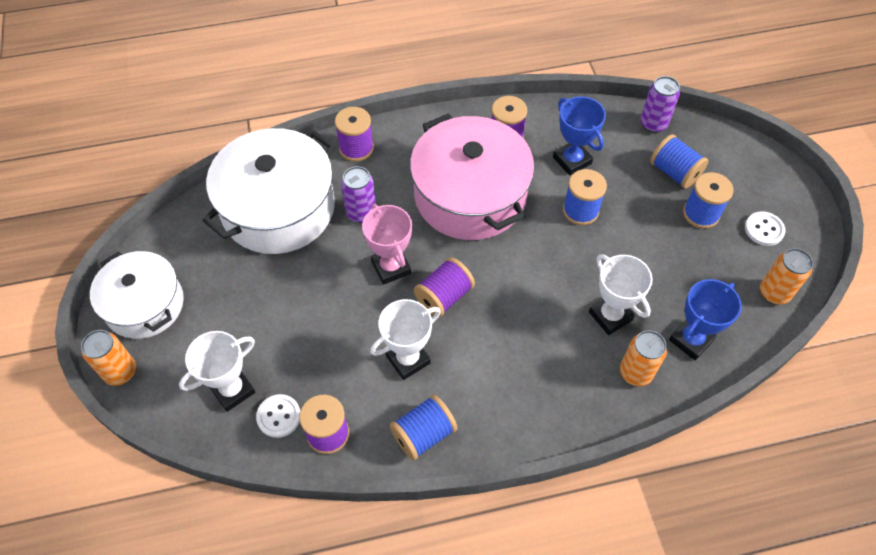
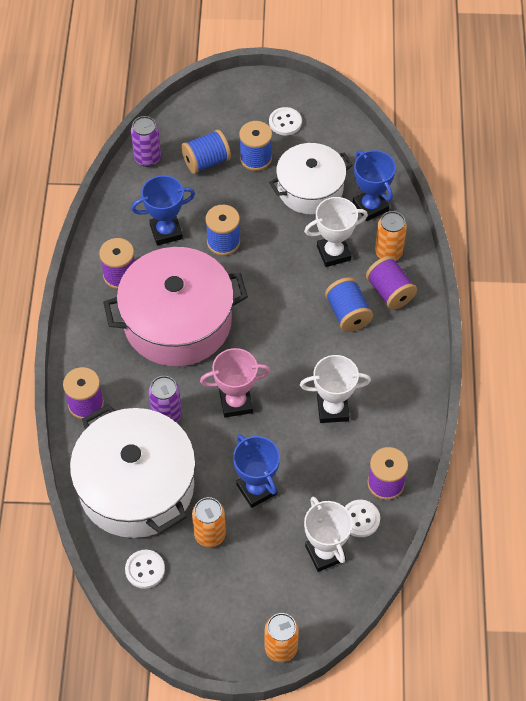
camera: 75 degrees left, 0 degrees up
white pot [90,251,184,339] -> white pot moved to [269,143,353,214]
white trophy [370,299,441,380] -> white trophy turned 75 degrees counterclockwise [300,355,371,423]
blue spool [390,395,457,461] -> blue spool moved to [325,277,373,332]
purple spool [414,257,475,318] -> purple spool moved to [366,256,417,310]
orange can [760,248,813,305] -> orange can moved to [192,497,226,547]
none -> white button [125,550,165,589]
none -> blue trophy [233,434,280,508]

